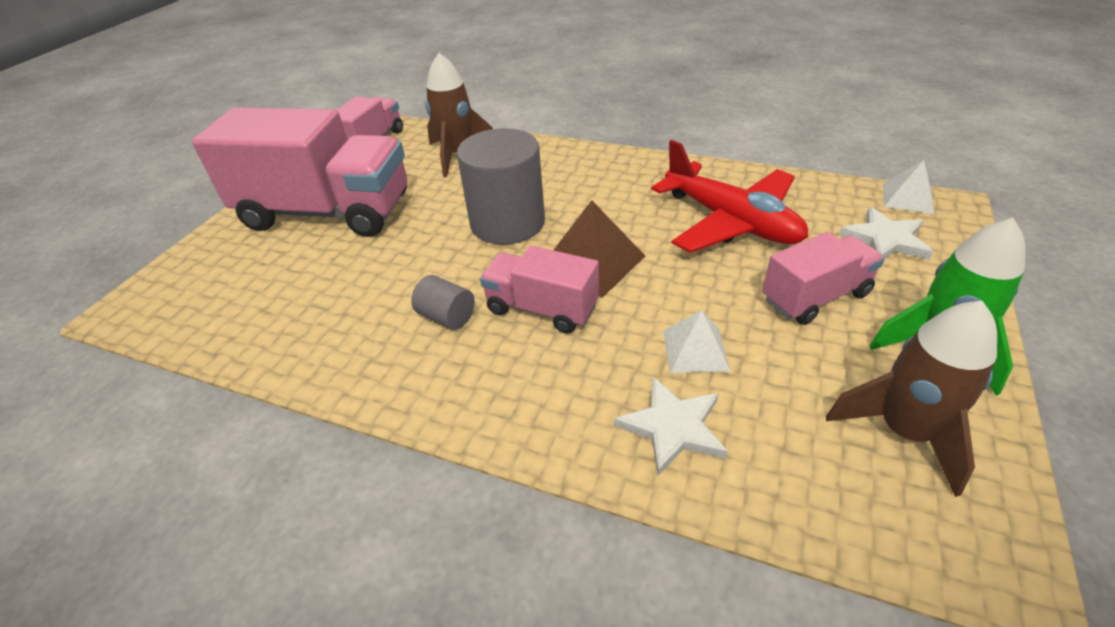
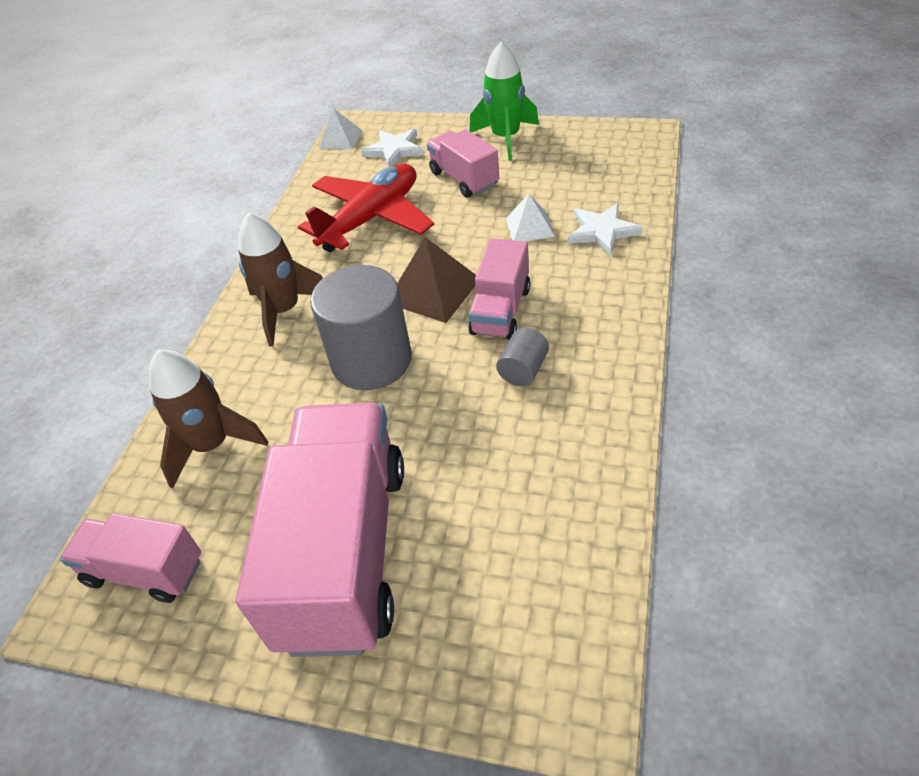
camera: 95 degrees left, 5 degrees up
brown rocket [826,301,997,497] -> brown rocket moved to [238,212,323,346]

